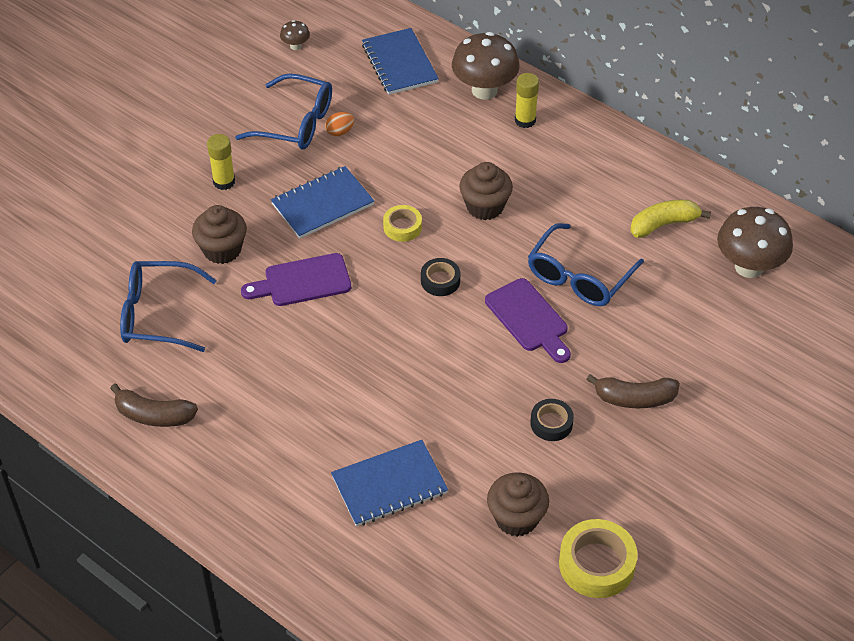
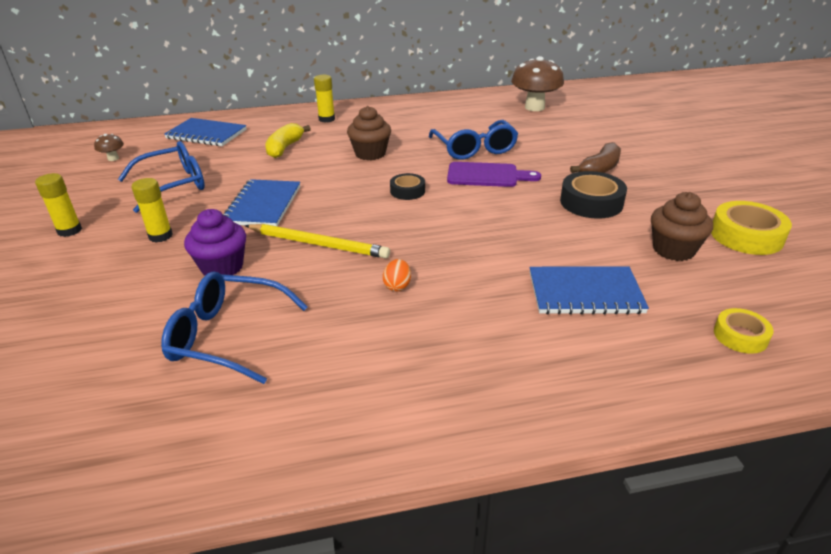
camera: 50 degrees left, 15 degrees down
brown banana [110,384,198,427] -> none
blue glasses [120,261,217,352] -> blue glasses turned 60 degrees clockwise [161,271,308,384]
brown cupcake [192,205,247,264] -> purple cupcake [184,209,246,275]
purple cutting board [241,253,351,306] -> yellow pencil [245,224,390,259]
orange egg [325,112,354,136] -> orange egg moved to [383,259,411,291]
blue notebook [331,440,448,527] -> blue notebook turned 75 degrees clockwise [530,266,649,314]
yellow tape [383,205,422,242] -> yellow tape moved to [714,308,774,354]
brown mushroom [452,32,520,100] -> none
black tape [530,399,574,441] -> black tape [560,171,627,219], size x1.68
yellow banana [630,200,711,238] -> yellow banana moved to [265,123,311,158]
none -> yellow glue stick [35,173,82,237]

